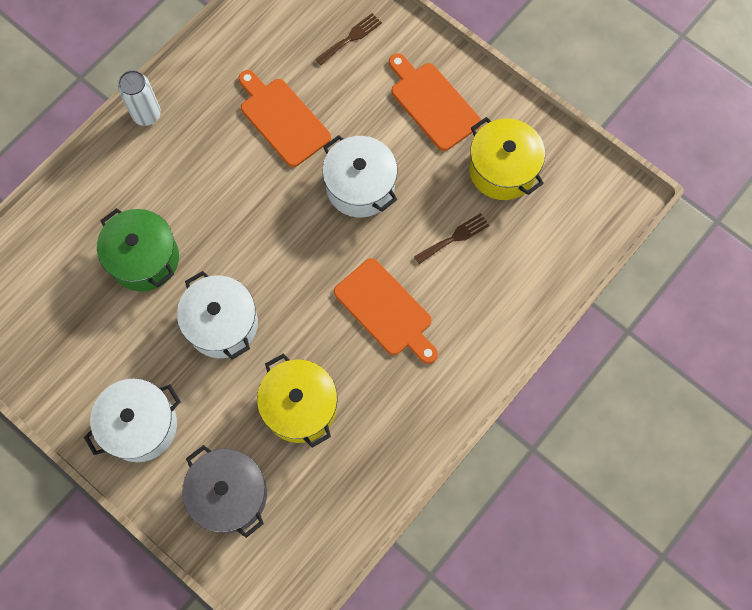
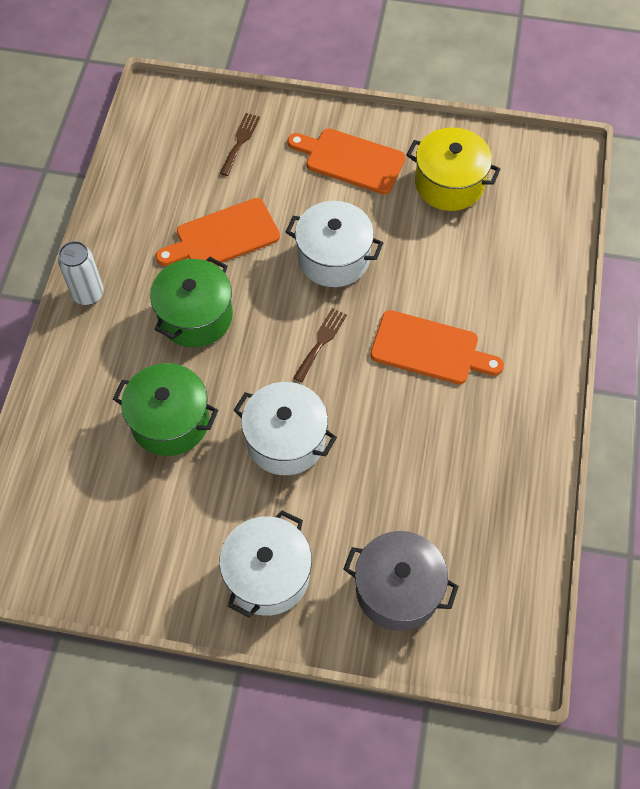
camera: 30 degrees left, 10 degrees down
orange cutting board [238,70,331,167] -> orange cutting board turned 45 degrees counterclockwise [156,198,280,266]
yellow pot [257,353,337,448] -> none
brown fork [414,213,490,264] -> brown fork moved to [293,308,347,382]
none -> green pot [150,257,233,348]

